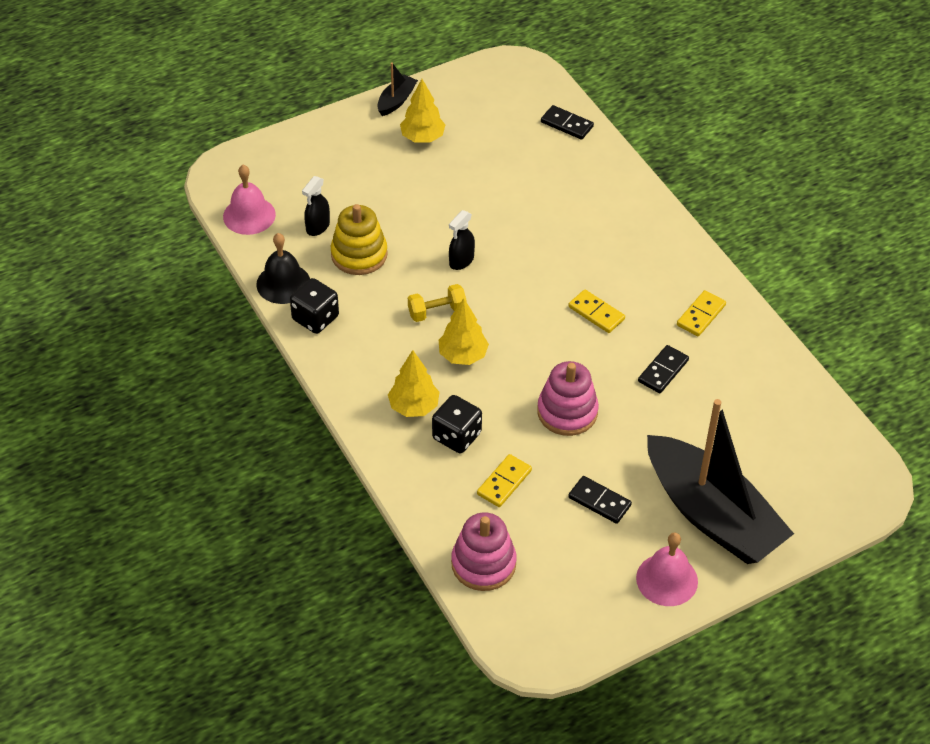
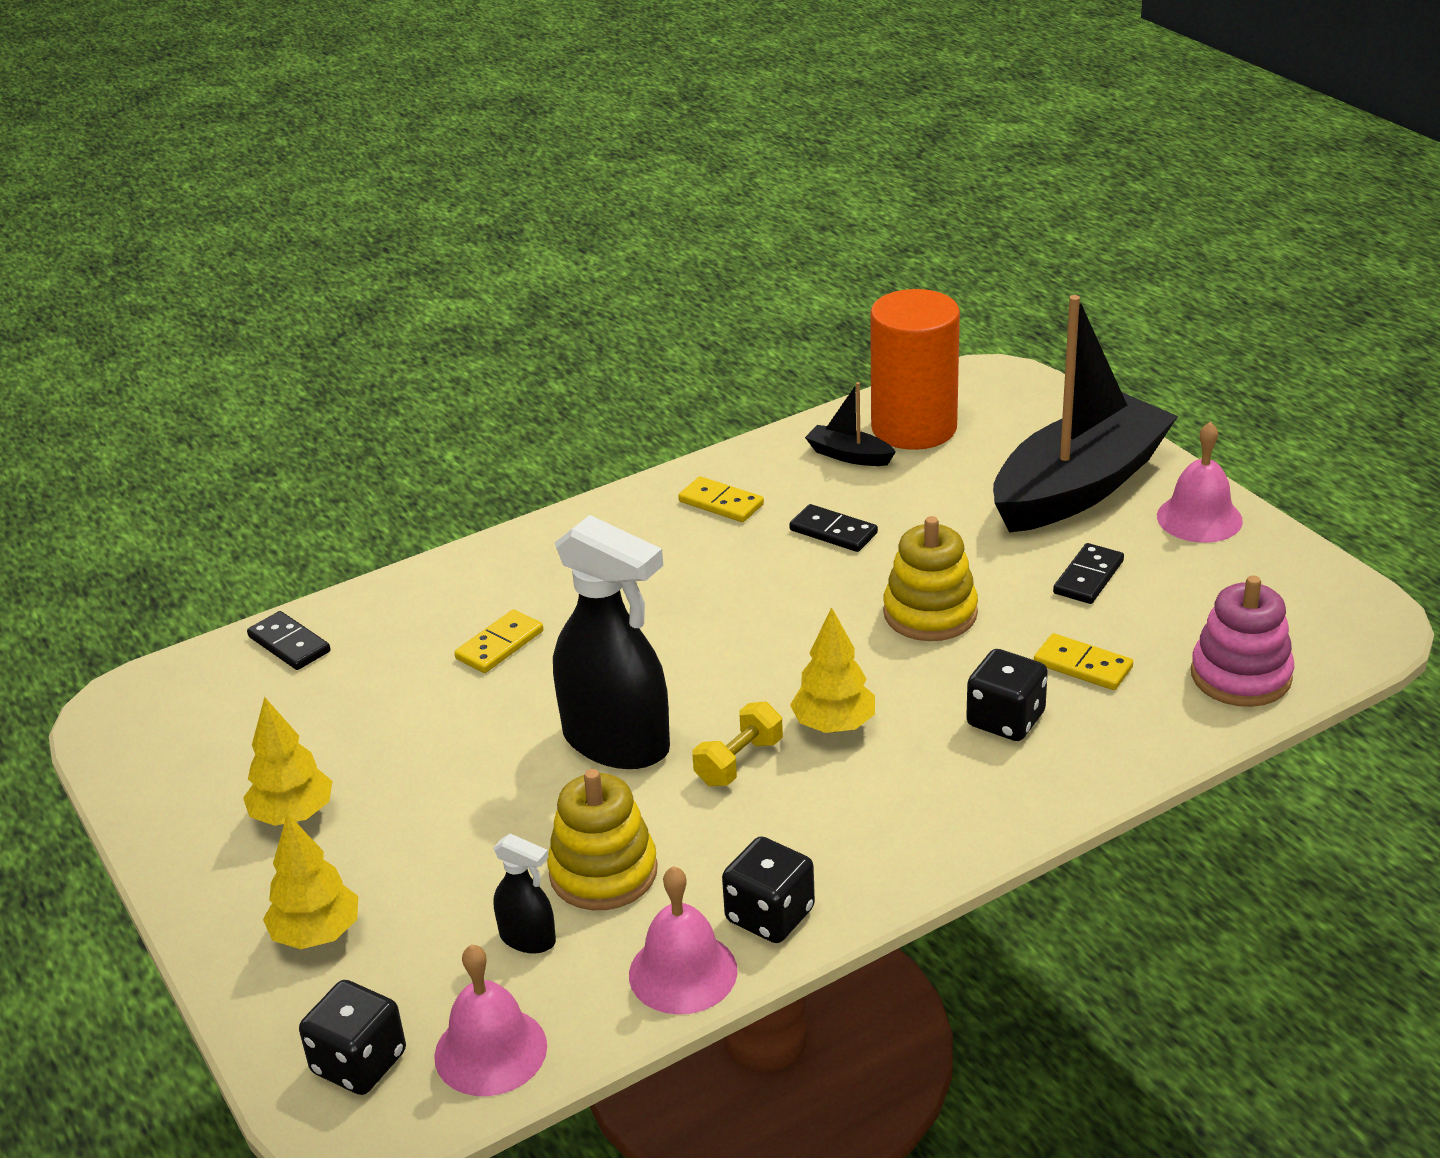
camera: 90 degrees left, 15 degrees down
black bell [256,233,310,304] -> pink bell [629,866,738,1015]
black boat [377,62,418,116] -> black boat moved to [805,382,896,466]
yellow tree [388,350,439,417] -> yellow tree moved to [263,813,358,949]
yellow dumbbell [408,284,467,322] -> yellow dumbbell turned 60 degrees clockwise [692,702,783,786]
black spray bottle [449,210,475,270] -> black spray bottle [553,515,670,769], size x2.18
pink stacking toy [537,361,599,436] -> yellow stacking toy [883,516,978,641]
black domino [541,105,594,140] -> black domino turned 75 degrees counterclockwise [247,611,330,670]
yellow domino [568,289,625,333] -> yellow domino moved to [454,609,543,673]
none -> black dice [299,980,406,1095]
none -> orange cylinder [870,289,960,450]

